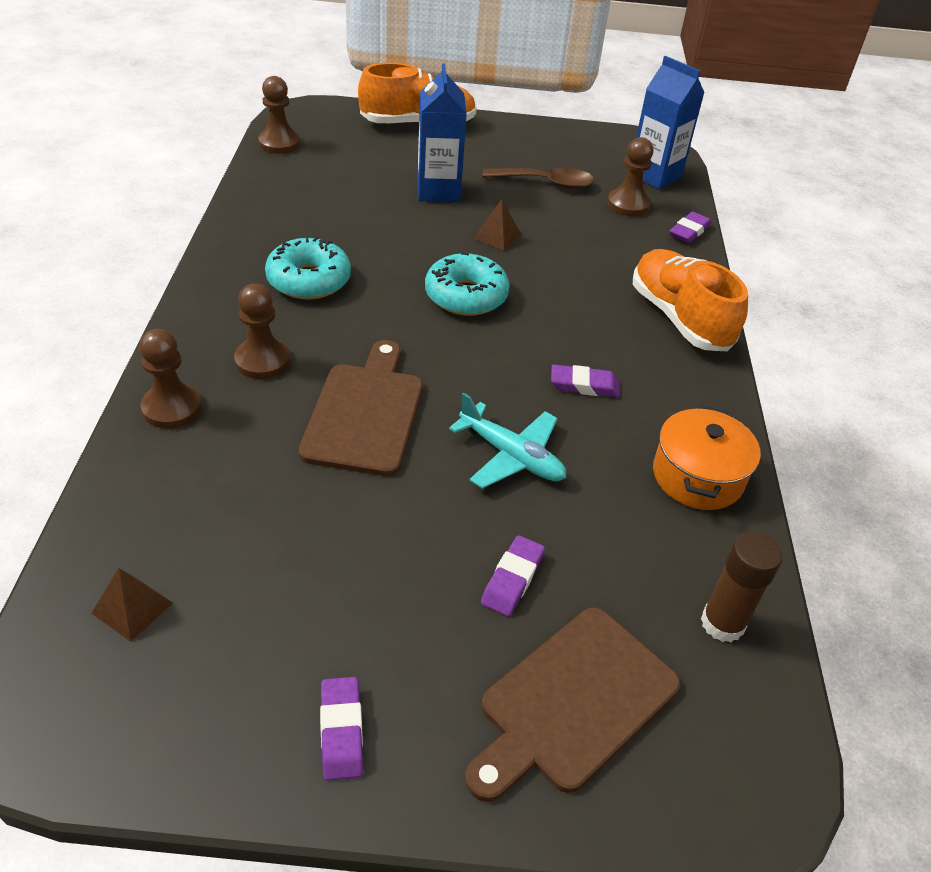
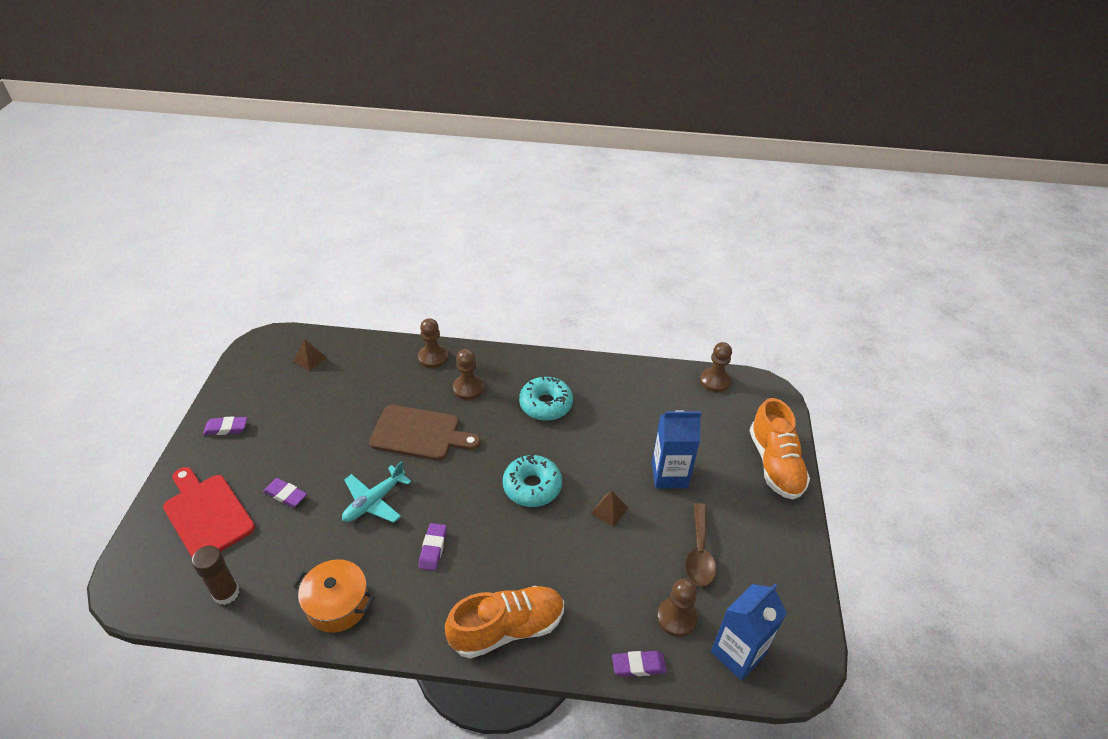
camera: 95 degrees right, 0 degrees up
brown cutting board [465,607,680,802] -> red cutting board [163,467,255,557]
purple eraser [669,211,711,243] -> purple eraser turned 45 degrees counterclockwise [612,651,667,677]

